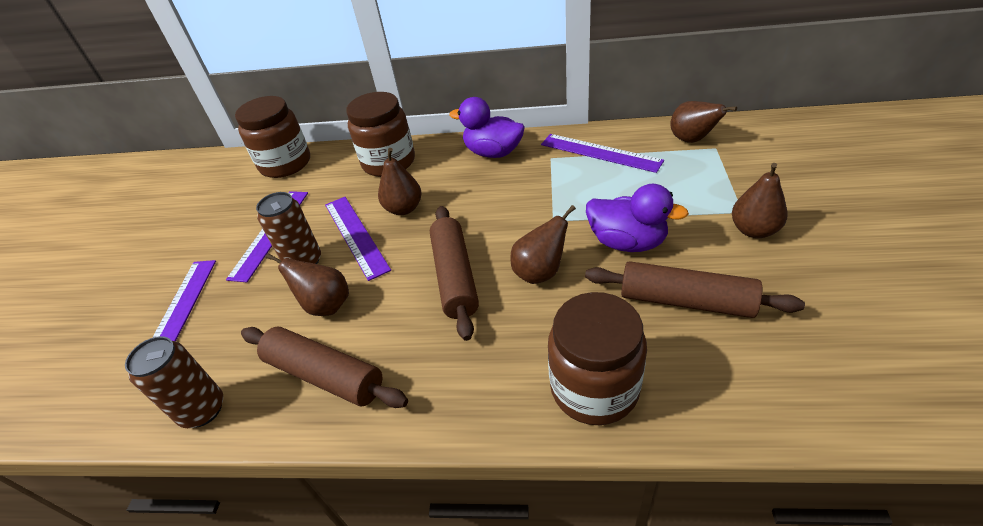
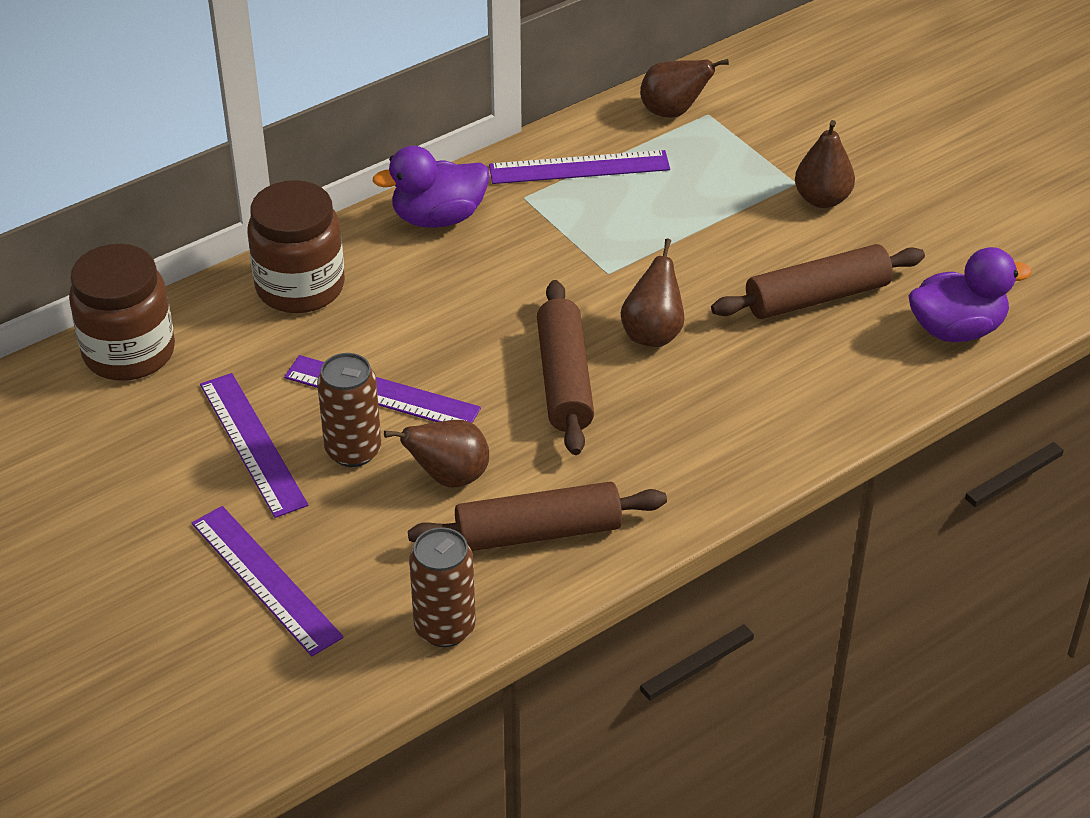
camera: 45 degrees left, 0 degrees up
brown pear [378,148,422,215] -> none
brown rolling pin [430,206,479,341] -> brown rolling pin turned 45 degrees clockwise [537,280,594,455]
brown jar [548,292,647,425] -> none
purple duck [586,184,689,252] -> purple duck moved to [908,247,1032,342]

